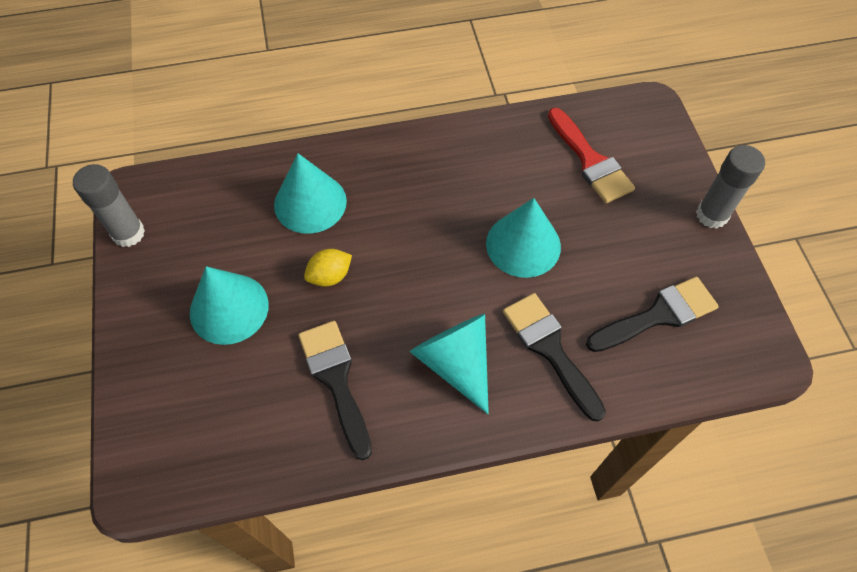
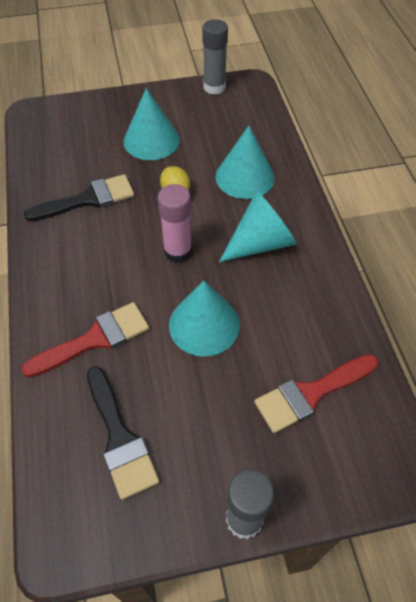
camera: 90 degrees right, 5 degrees down
turquoise cone [410,314,489,414] -> turquoise cone moved to [219,191,297,262]
black brush [503,293,606,422] -> red brush [21,302,149,378]
none -> pink glue stick [158,184,192,263]

